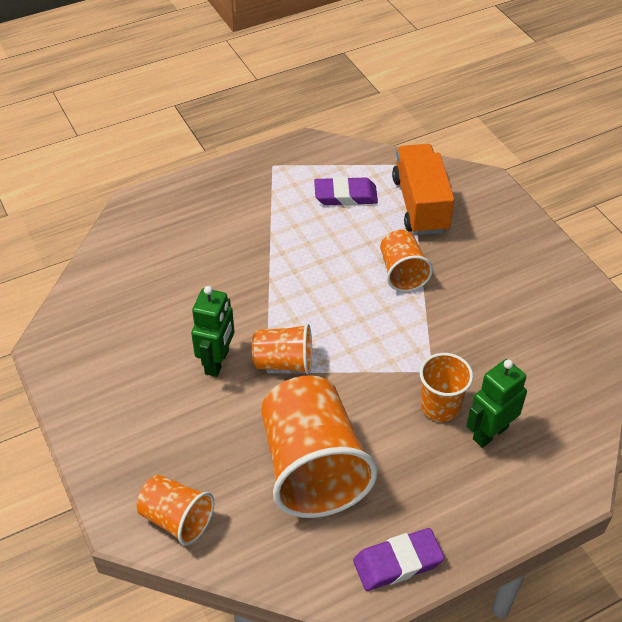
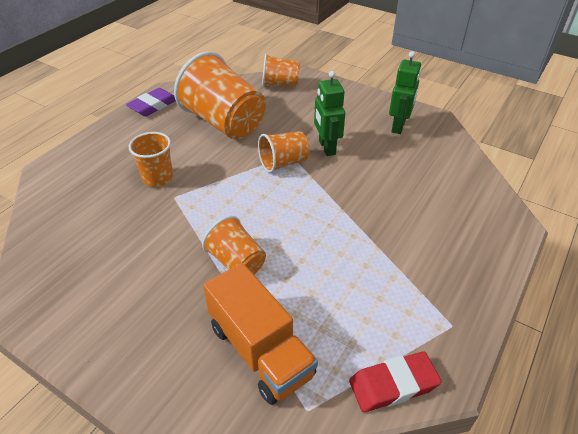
camera: 150 degrees right, 5 degrees down
purple eraser [314,176,378,206] -> none
green robot [466,359,527,448] -> green robot moved to [389,51,421,134]
none -> red eraser [349,351,442,412]

